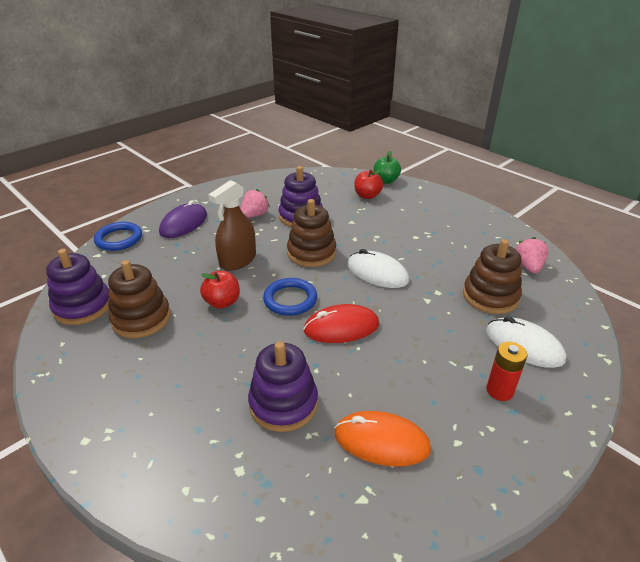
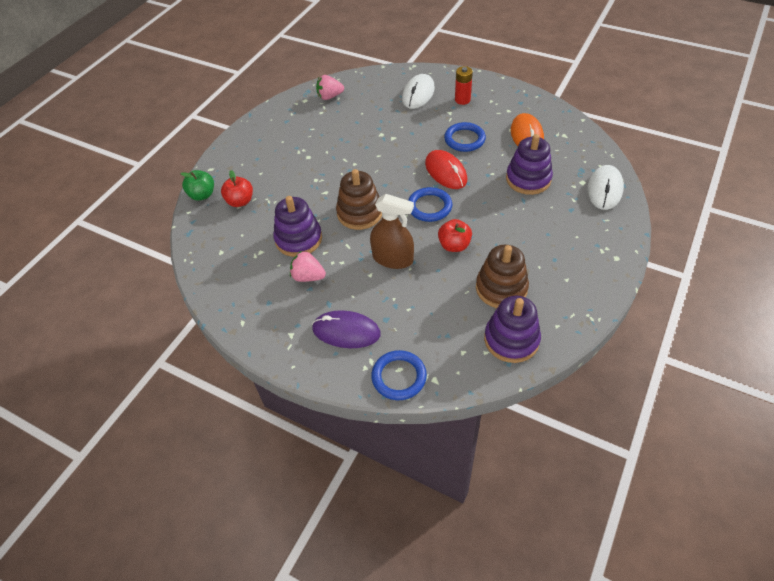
camera: 105 degrees left, 15 degrees up
white mouse [347,249,409,288] -> white mouse moved to [588,165,624,210]
brown stacking toy [463,239,522,314] -> none
none -> blue ring [444,122,486,152]

